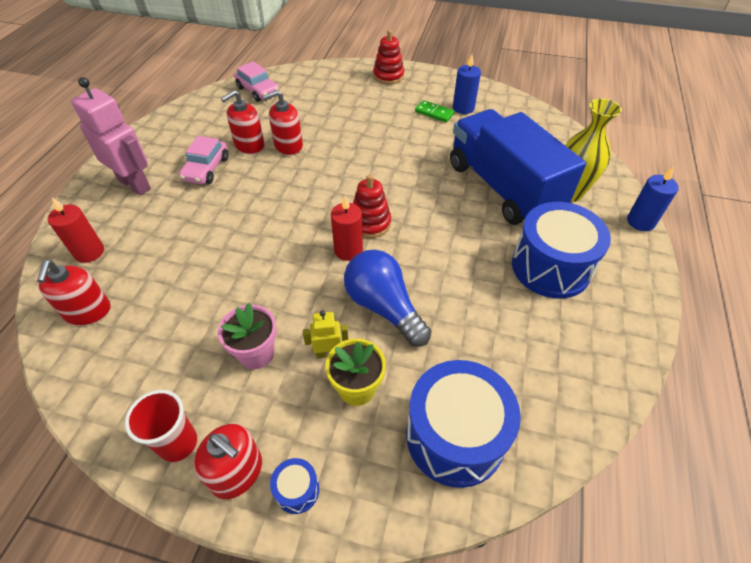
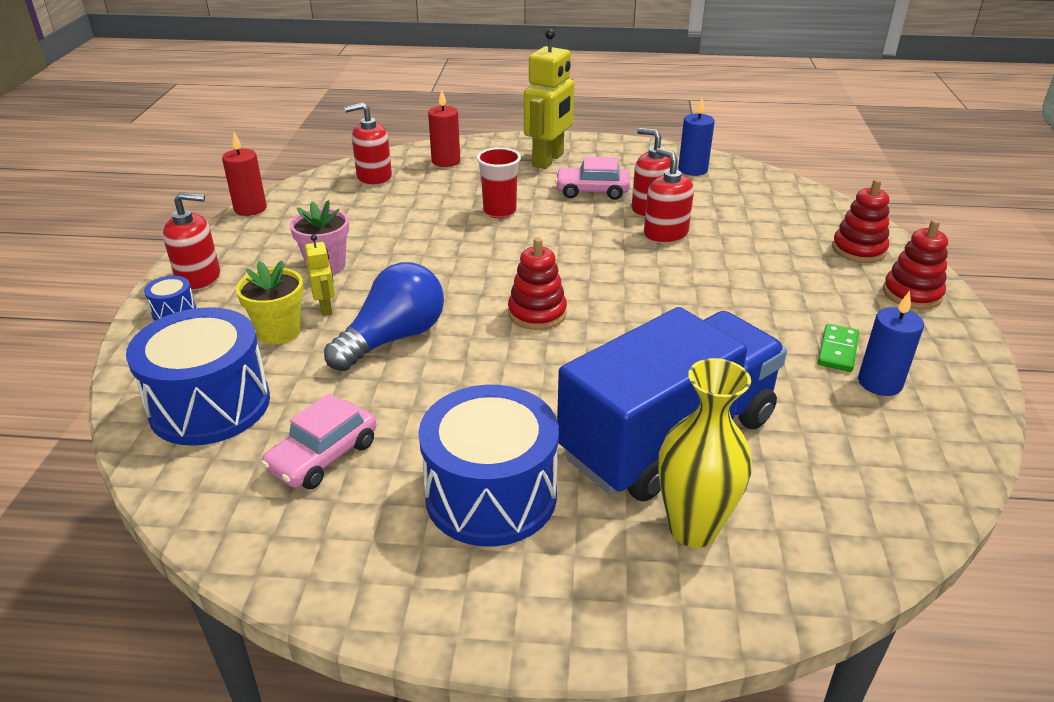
camera: 80 degrees right, 15 degrees down
pink robot [71,77,151,195] -> yellow robot [524,29,574,169]
red cup [125,390,198,462] -> red cup moved to [477,147,521,218]
red soap dispenser [194,423,262,499] -> red soap dispenser turned 120 degrees counterclockwise [163,192,220,291]
pink car [234,61,279,102] -> pink car moved to [261,393,376,489]
red candle [331,196,363,261] -> red candle moved to [222,132,267,216]
blue candle [627,166,679,231] -> blue candle moved to [678,98,715,176]
none -> red stacking toy [832,179,889,263]

